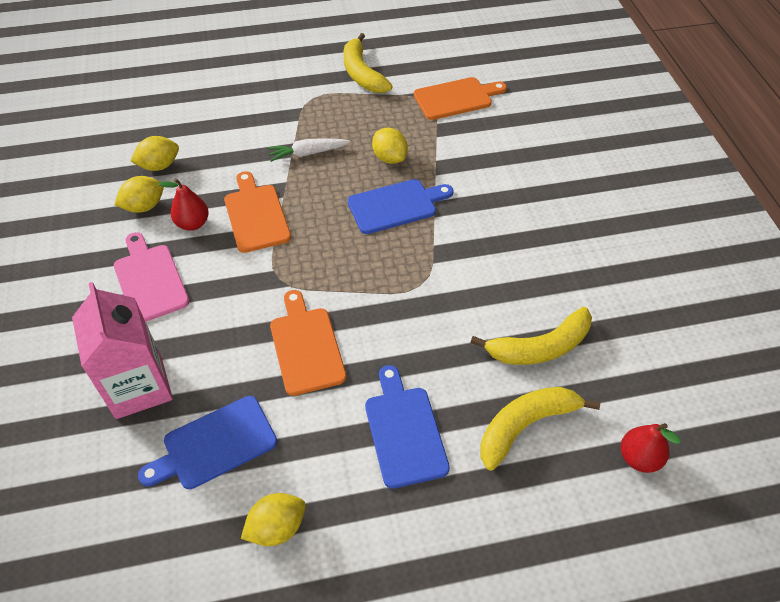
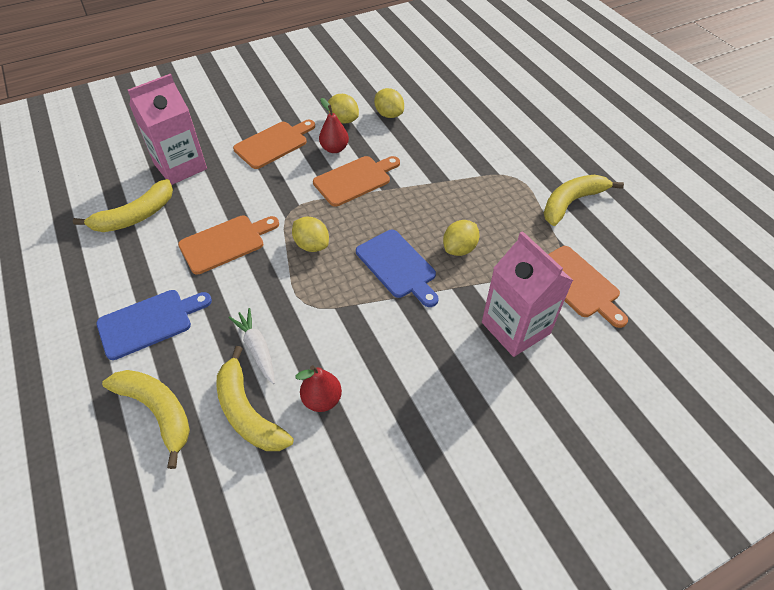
camera: 75 degrees right, 0 degrees up
pink cutting board [114,232,189,322] -> orange cutting board [233,120,315,169]
blue cutting board [138,396,277,489] -> yellow banana [73,179,173,232]
yellow lemon [241,493,306,546] -> yellow lemon moved to [292,217,329,252]
white carrot [267,138,350,162] -> white carrot moved to [228,308,275,384]
red pear [621,423,681,473] -> red pear moved to [296,365,342,412]
none -> pink carton [482,231,573,357]

